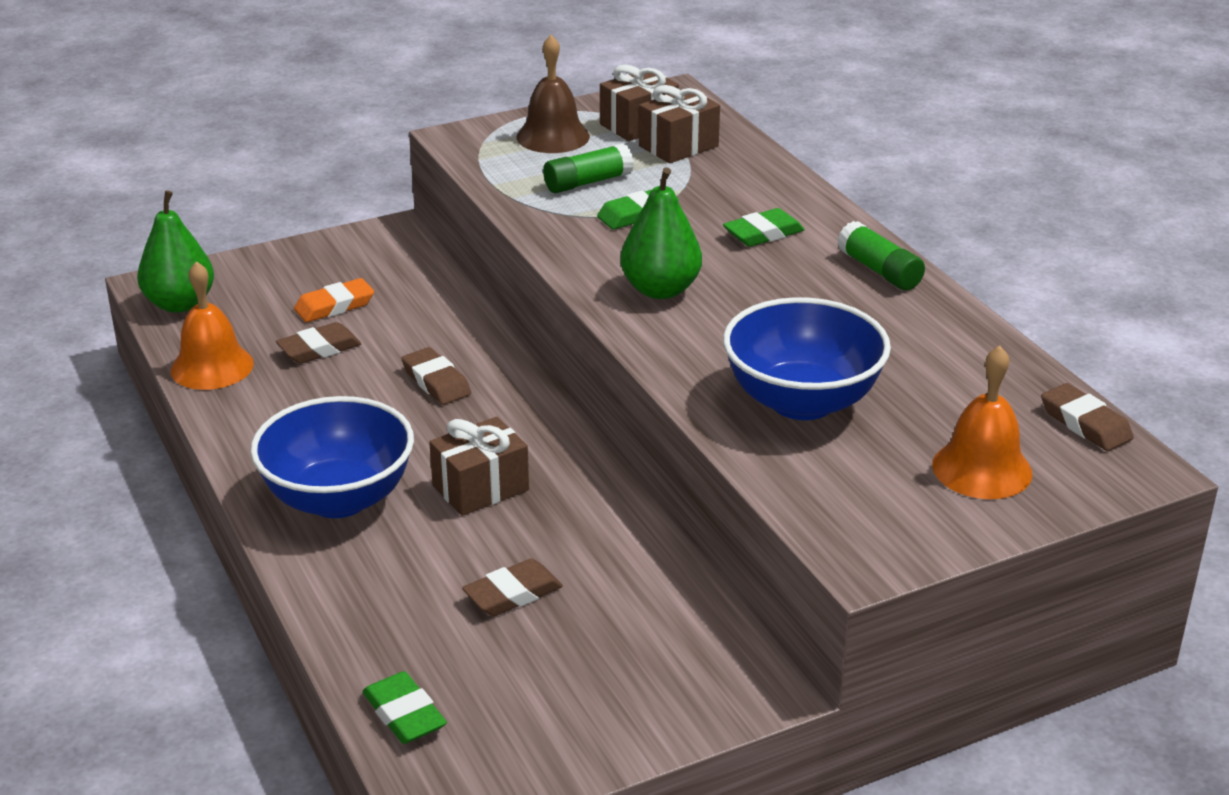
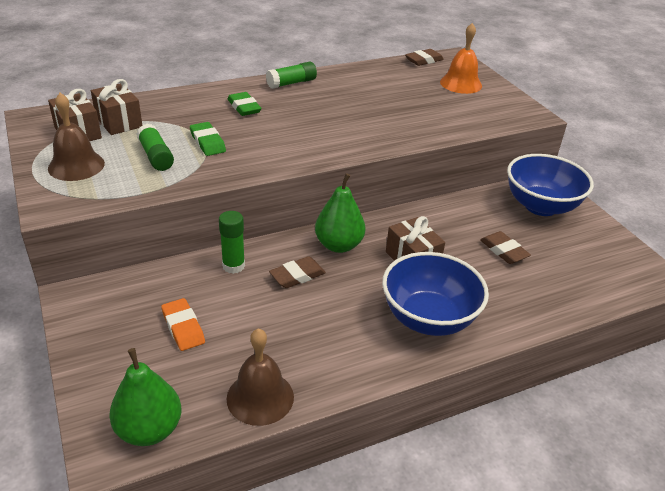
camera: 90 degrees left, 5 degrees up
orange bell [170,261,254,390] -> brown bell [227,328,294,426]
brown eraser [276,322,361,364] -> none
green eraser [362,671,447,744] -> none
green pear [620,168,702,299] -> green pear moved to [315,173,365,253]
blue bowl [723,297,891,420] -> blue bowl moved to [507,154,594,216]
none -> green glue stick [219,211,245,274]

